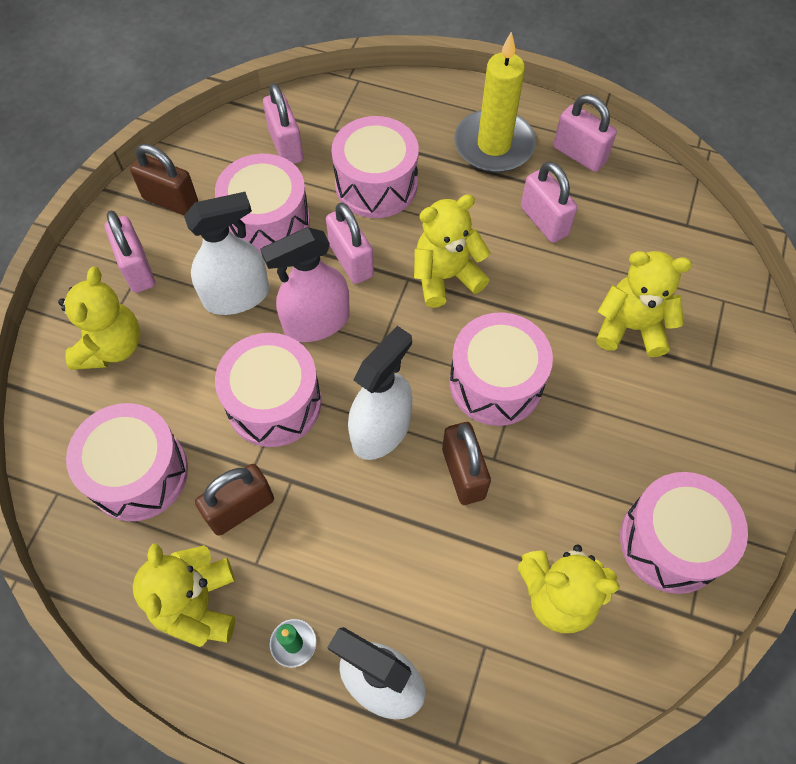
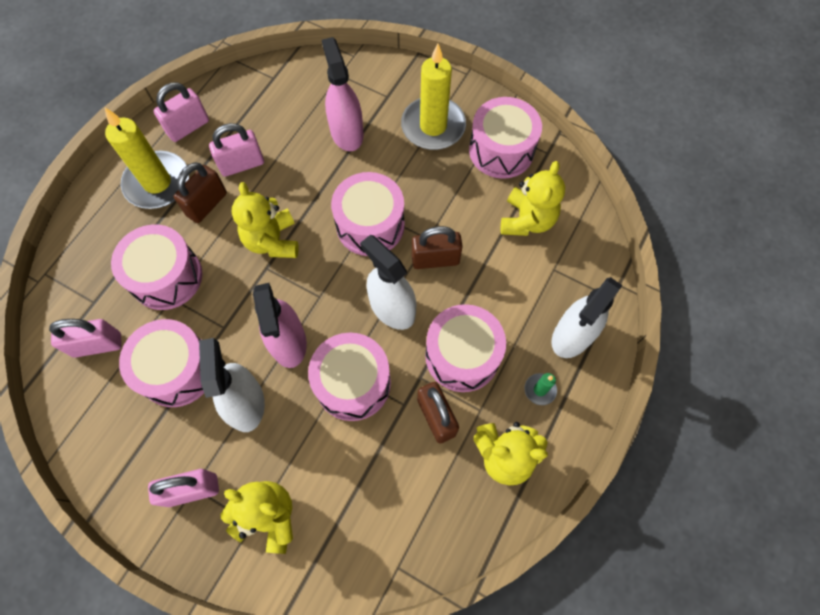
camera: 80 degrees left, 5 degrees up
pink drum [66,403,188,521] -> pink drum moved to [425,304,506,392]
brown padlock [130,144,198,215] -> brown padlock moved to [174,162,227,223]
pink padlock [326,202,374,284] -> none
yellow teddy bear [596,251,692,357] -> pink spray bottle [322,37,364,151]
none -> yellow candle [401,44,466,150]

